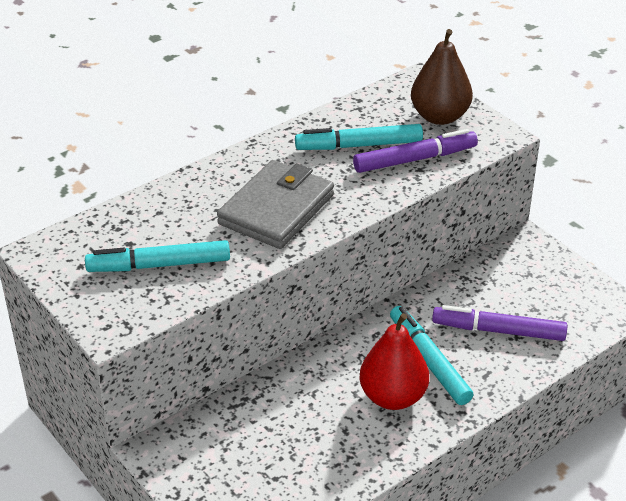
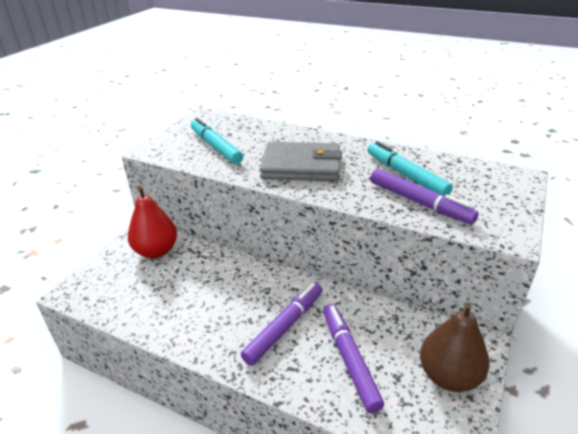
camera: 65 degrees right, 5 degrees down
red pear [359,313,429,410] -> red pear moved to [128,186,177,258]
turquoise marker [390,306,473,405] -> purple marker [241,282,323,366]
brown pear [411,29,473,125] -> brown pear moved to [420,302,490,392]

